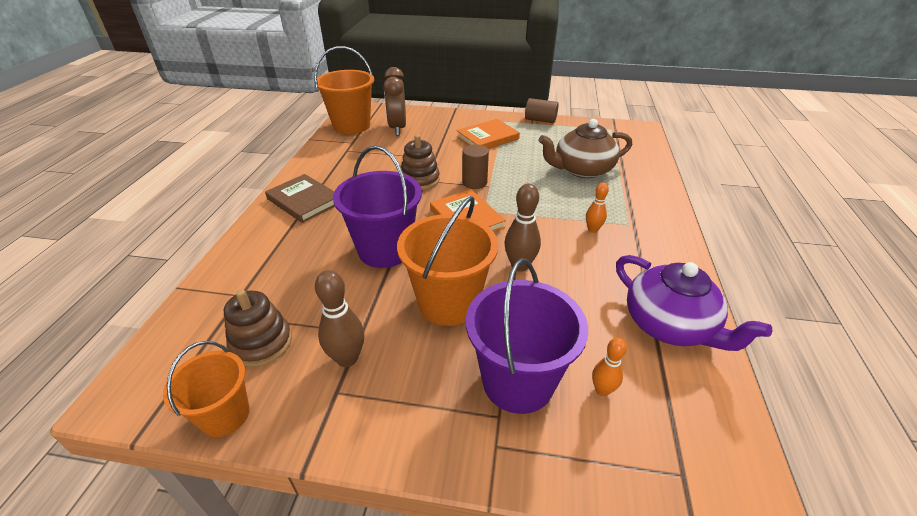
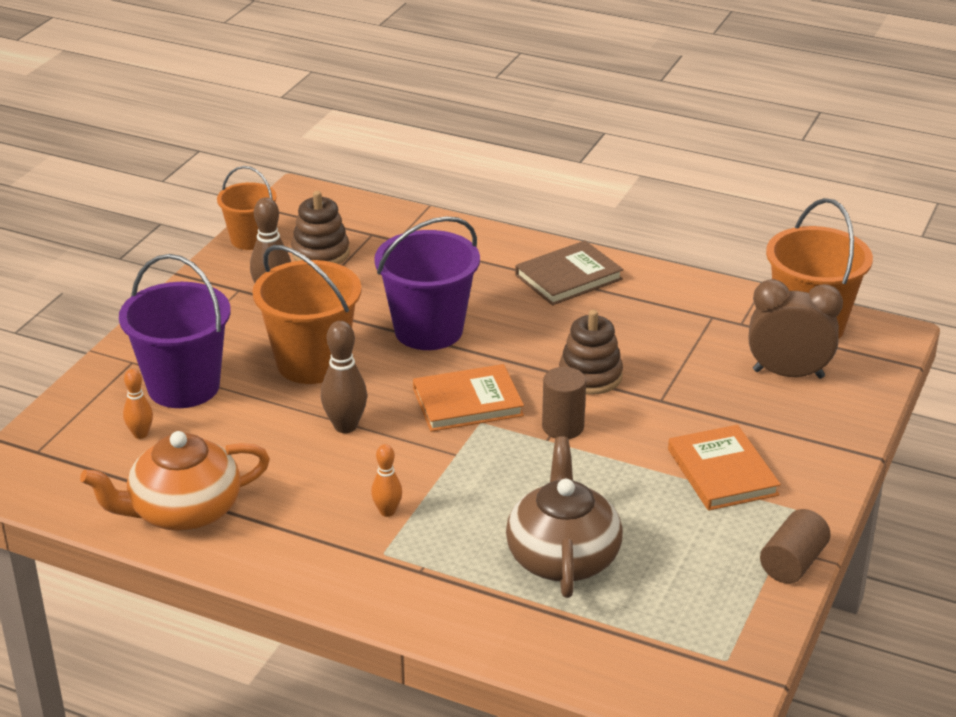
camera: 105 degrees right, 5 degrees down
purple teapot [616,255,772,351] -> orange teapot [80,431,270,531]

